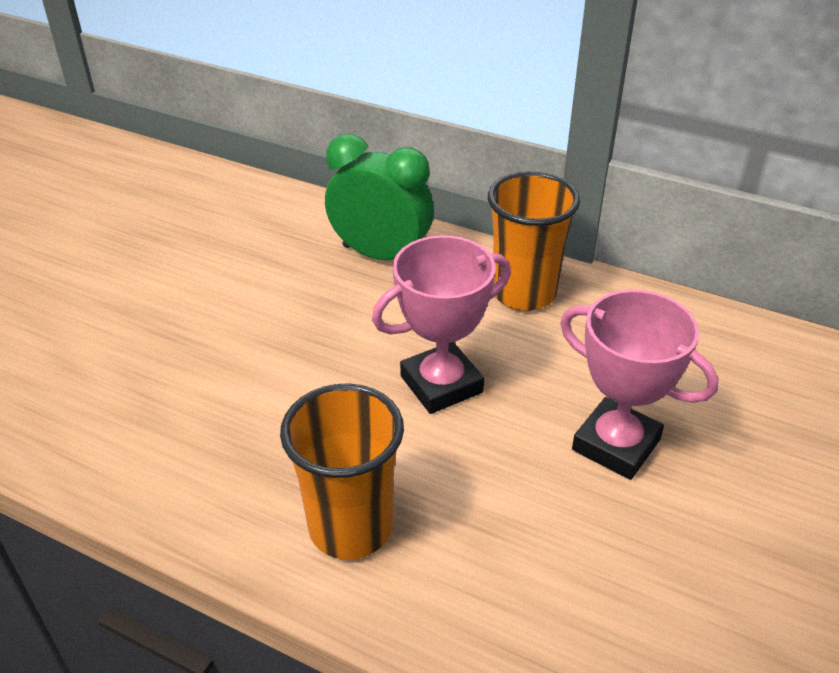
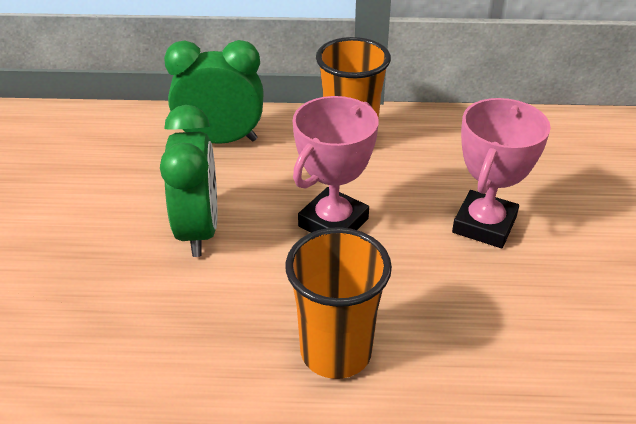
camera: 25 degrees left, 0 degrees up
pink trophy [560,290,719,480] -> pink trophy turned 75 degrees counterclockwise [452,98,551,248]
none -> green clock [160,105,217,257]

